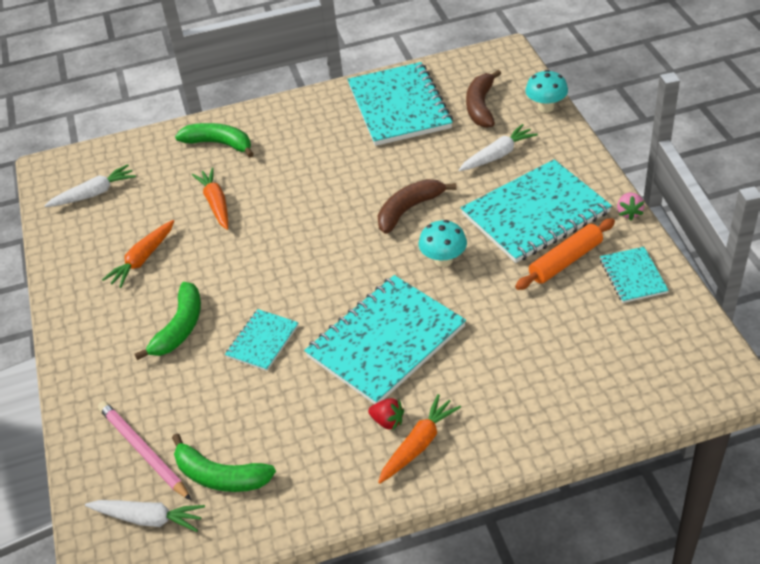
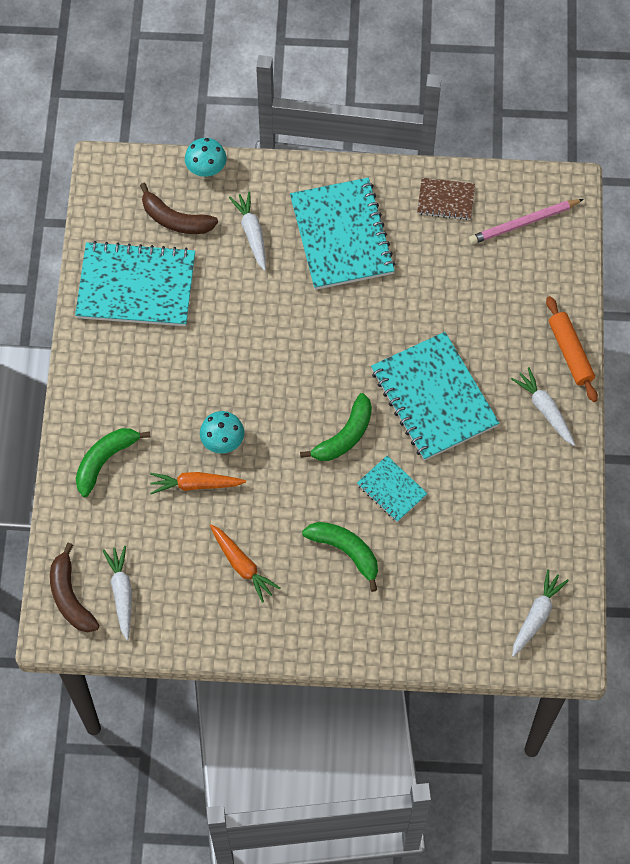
camera: 75 degrees left, 20 degrees up
pink pencil [98,401,191,500] -> pink pencil moved to [469,199,584,244]
green banana [172,434,276,492] -> green banana moved to [300,393,372,461]
red strawberry [368,398,404,431] -> none
brown banana [377,179,457,234] -> brown banana moved to [50,543,100,632]
orange carrot [378,394,461,484] -> white carrot [511,367,575,446]
turquoise mushroom [419,220,467,267] -> turquoise mushroom moved to [200,411,244,454]
orange rolling pin [515,218,615,290] -> orange rolling pin moved to [546,296,598,402]
turquoise notebook [600,247,669,303] -> brown notebook [417,178,475,220]
pink strawberry [617,192,644,220] -> none

